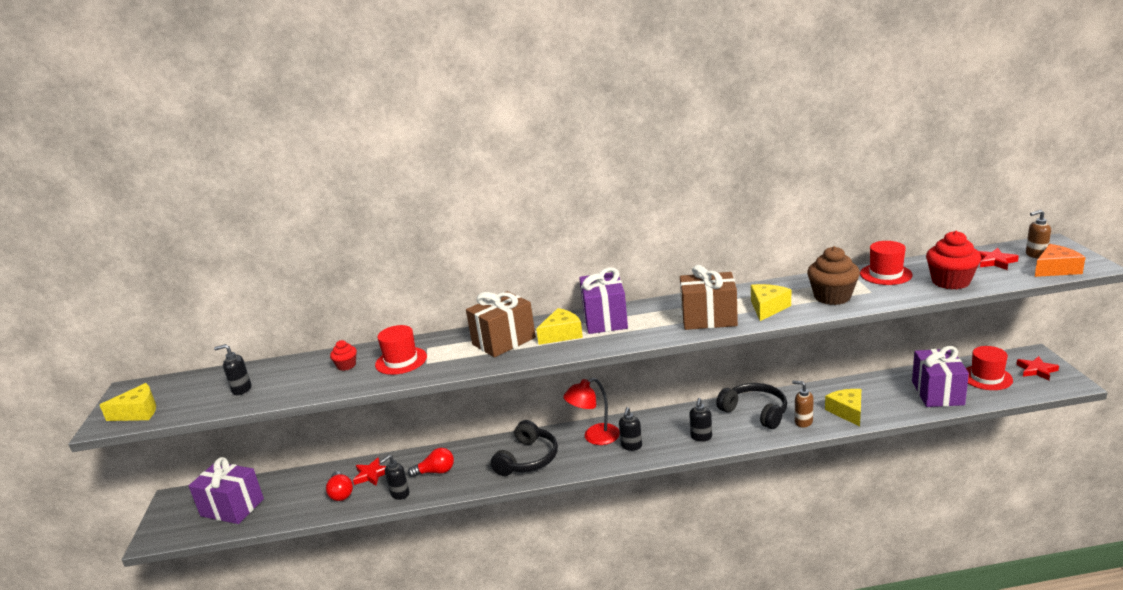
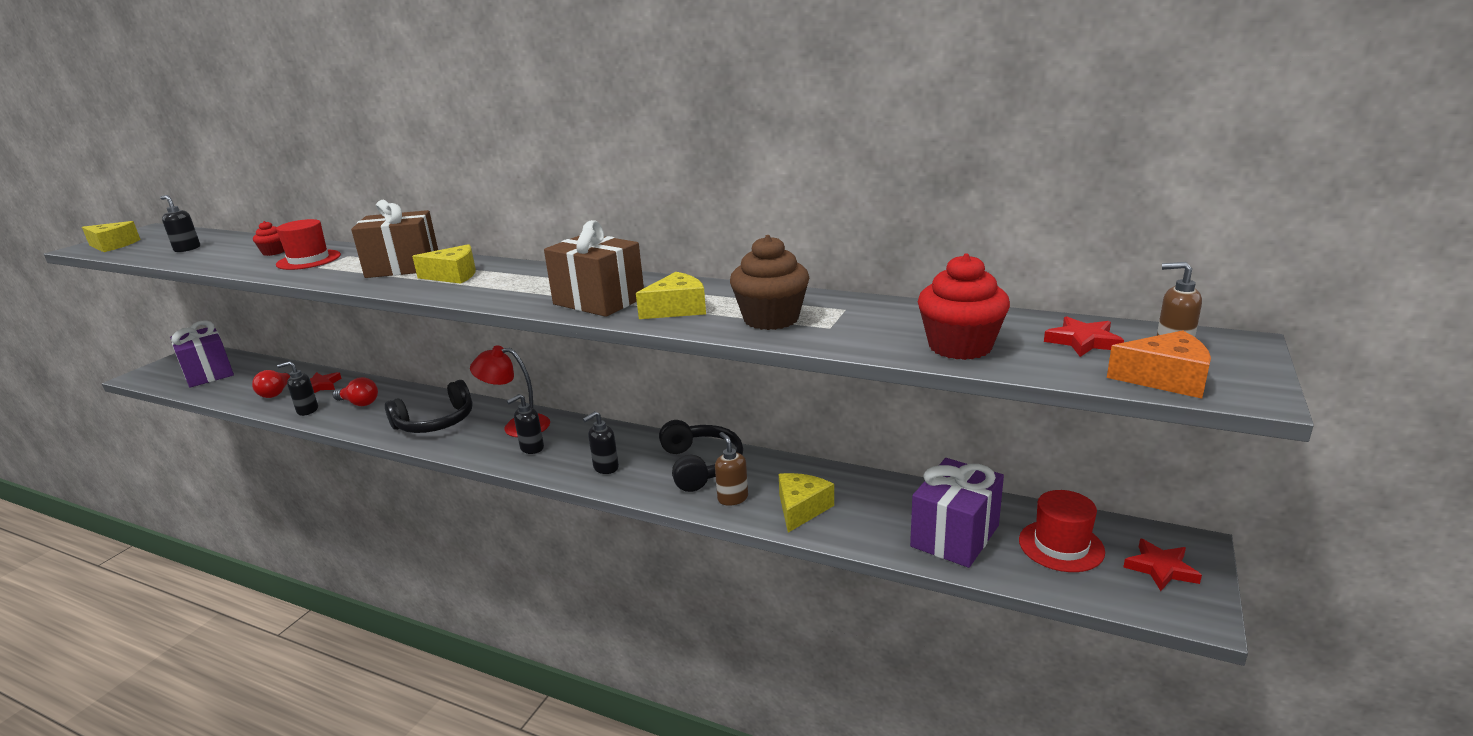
camera: 30 degrees right, 0 degrees up
purple gift [579,267,628,334] -> none
red hat [860,241,913,285] -> none

